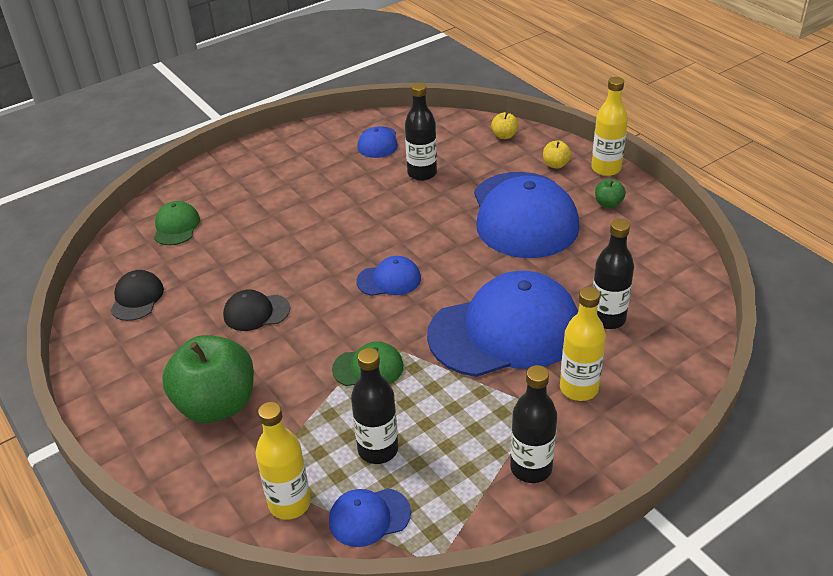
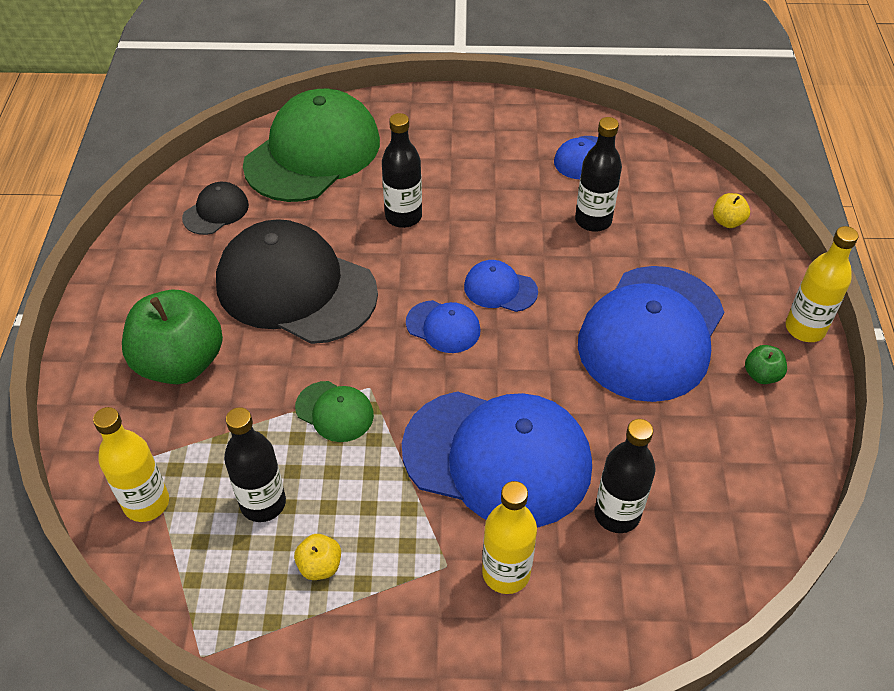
camera: 35 degrees right, 10 degrees up
green cap [154,201,200,245] -> green cap [243,89,380,202], size x2.25
black cap [223,289,290,331] -> black cap [216,219,378,344], size x2.25
blue cap [329,488,411,547] -> blue cap moved to [464,260,538,312]
black bottle [510,365,557,483] -> black bottle moved to [382,113,422,228]
yellow apple [543,141,572,169] -> yellow apple moved to [294,534,341,580]

